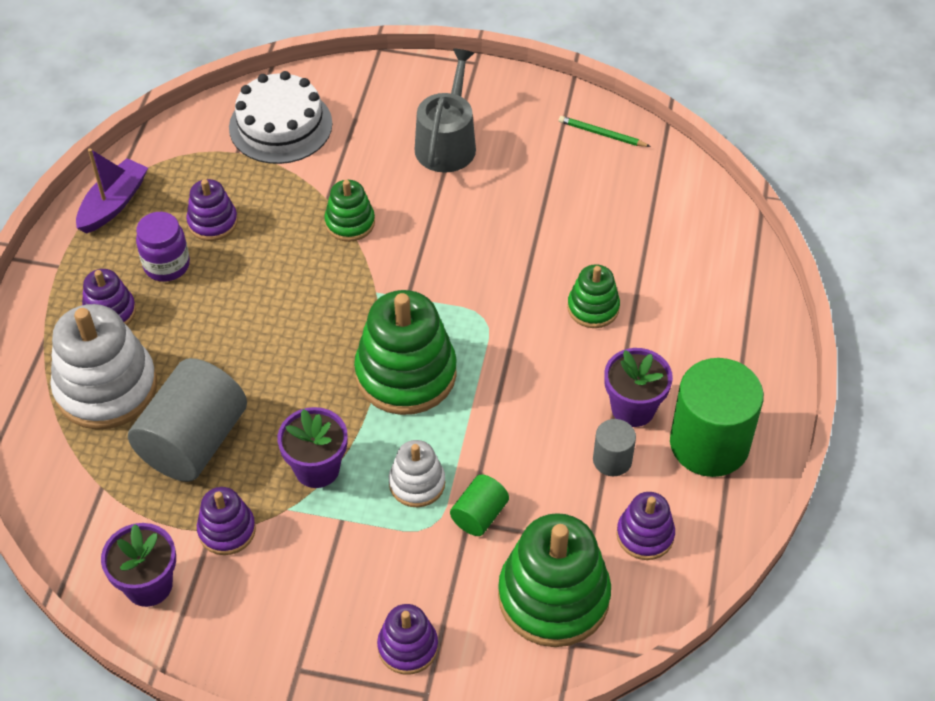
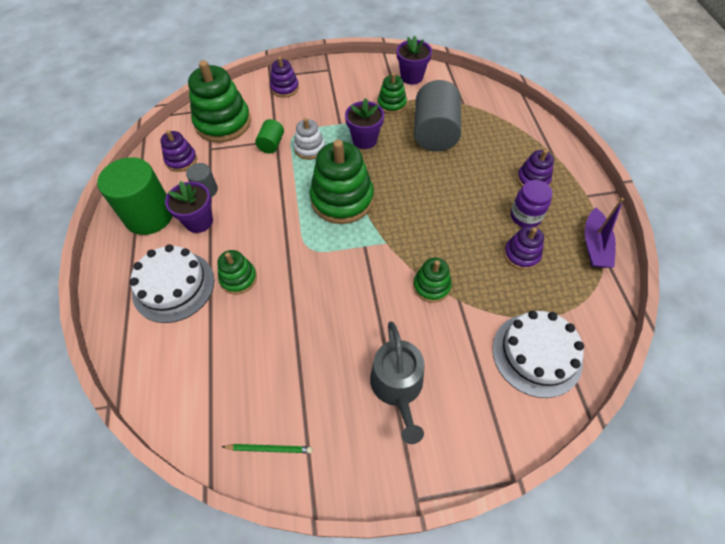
camera: 160 degrees right, 5 degrees up
white stacking toy [50,304,157,430] -> none
purple stacking toy [197,487,256,555] -> green stacking toy [378,73,407,114]
none -> white cake [130,244,214,323]

